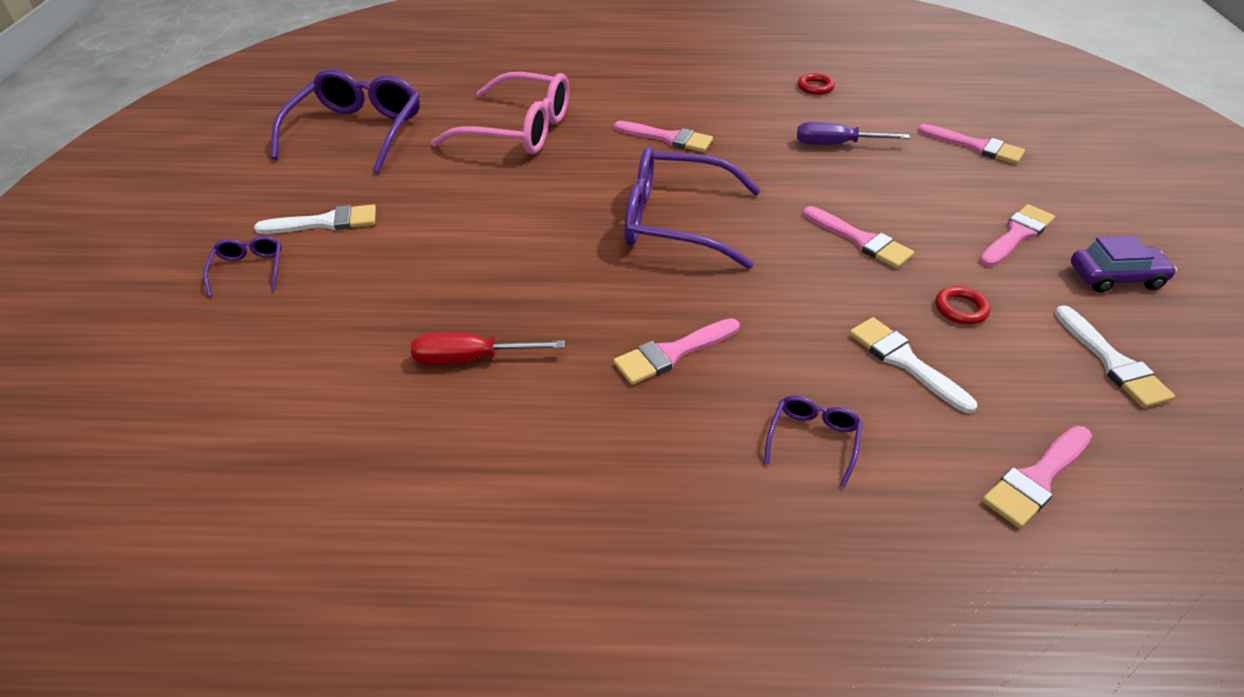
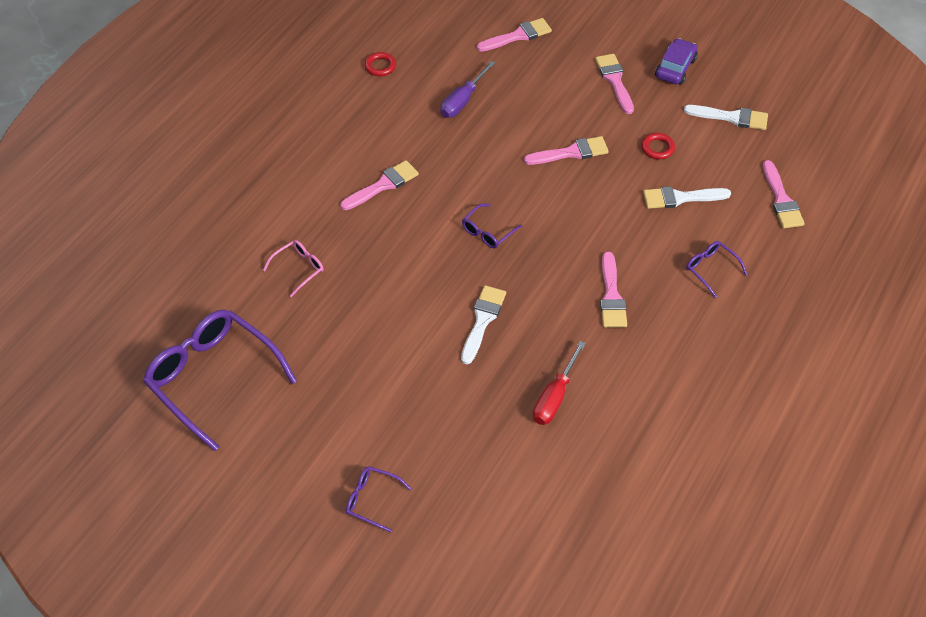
camera: 60 degrees left, 10 degrees up
white brush [254,204,376,234] -> white brush moved to [461,285,506,364]
pink glasses [431,72,569,155] -> pink glasses [263,240,324,297], size x0.45
purple glasses [624,146,761,269] -> purple glasses [462,204,522,248], size x0.45

